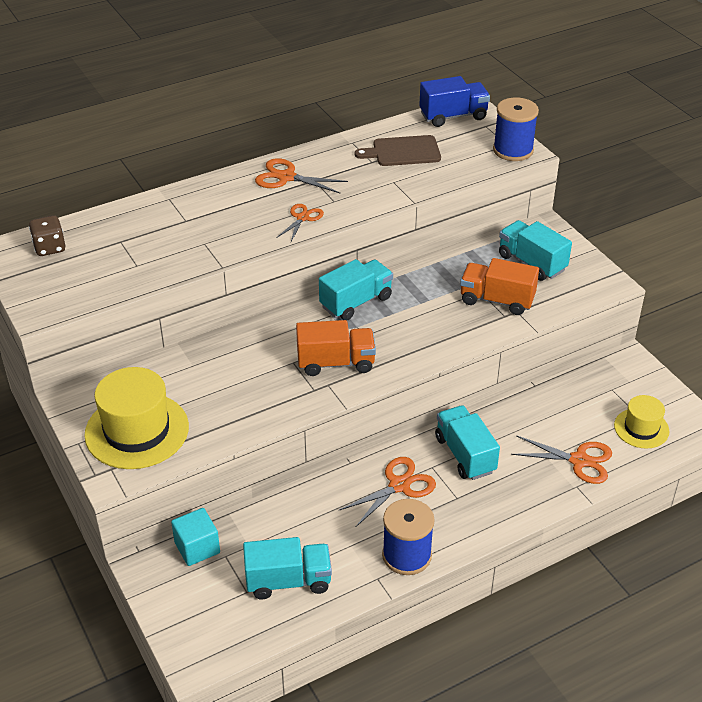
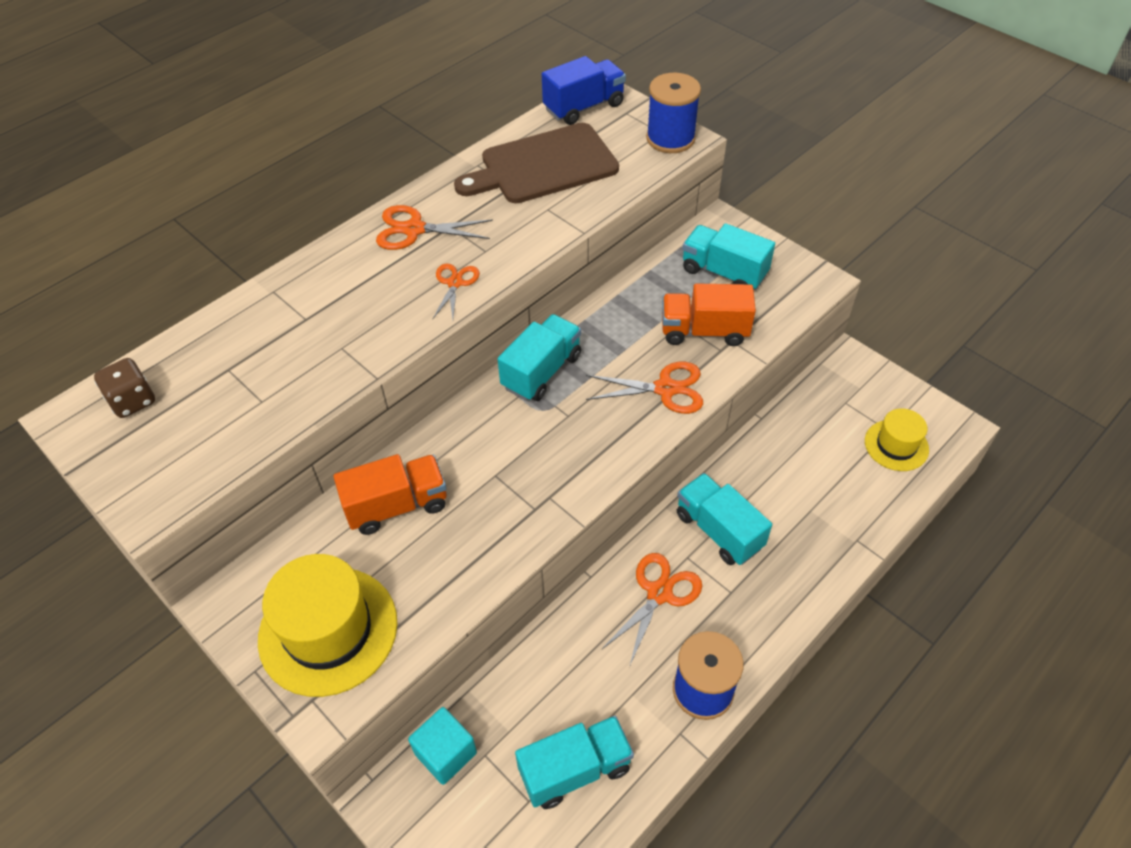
camera: 15 degrees left, 10 degrees up
orange truck [296,320,376,376] -> orange truck moved to [333,454,447,535]
brown cutting board [355,135,441,166] -> brown cutting board [454,123,619,203], size x1.54
orange scissors [511,435,612,484] -> orange scissors moved to [586,362,703,414]

